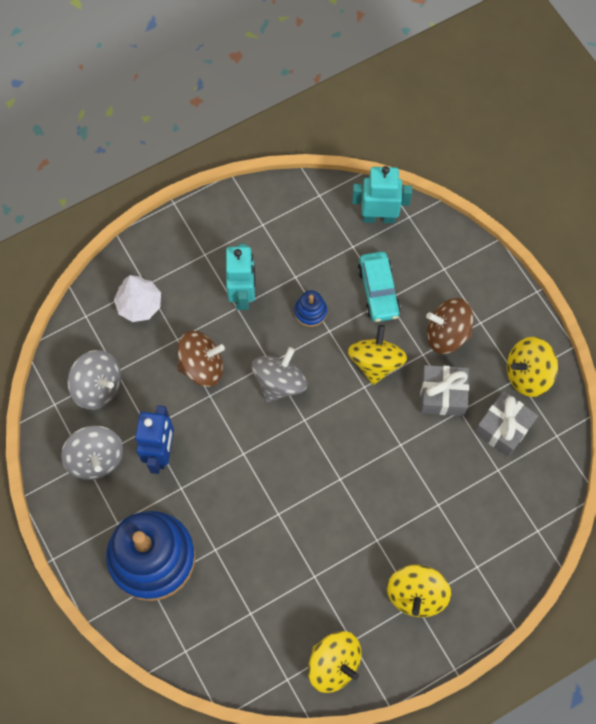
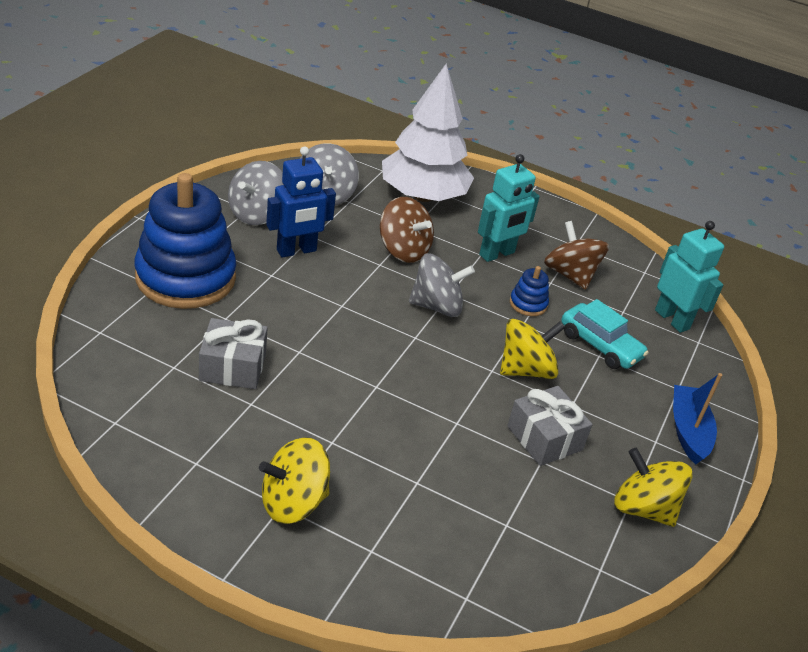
camera: 50 degrees right, 30 degrees down
white tree [114,275,161,322] -> white tree [382,63,474,202], size x1.87
yellow spinning top [308,631,361,693] -> none
turquoise car [358,252,401,322] -> turquoise car turned 90 degrees counterclockwise [561,299,649,369]
brown spinning top [426,298,473,354] -> brown spinning top moved to [544,221,609,290]
grey gift [474,391,538,457] -> grey gift moved to [199,318,268,389]
none -> blue boat [673,373,722,465]

